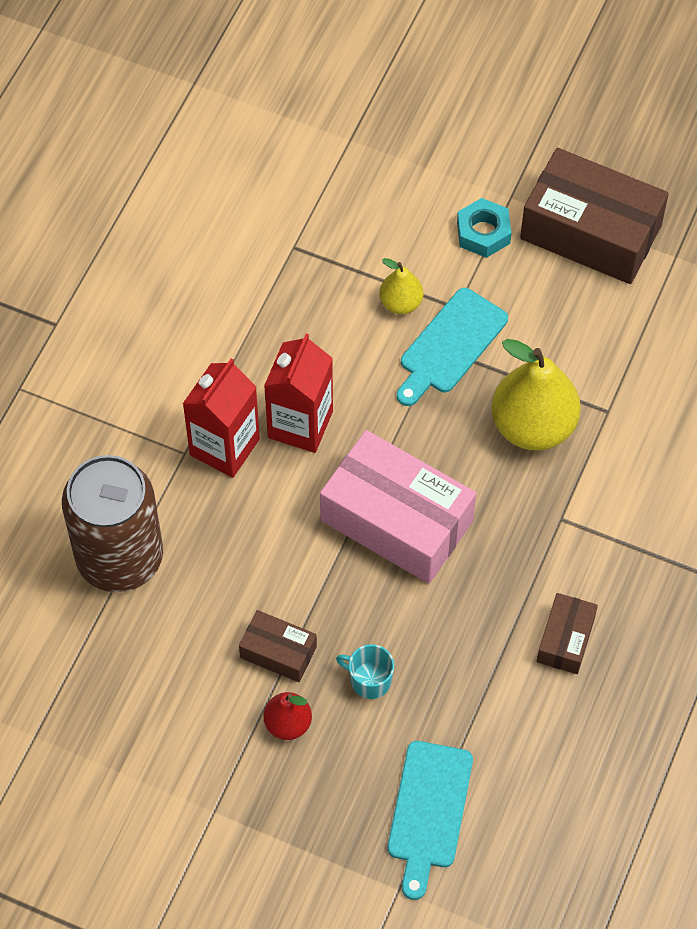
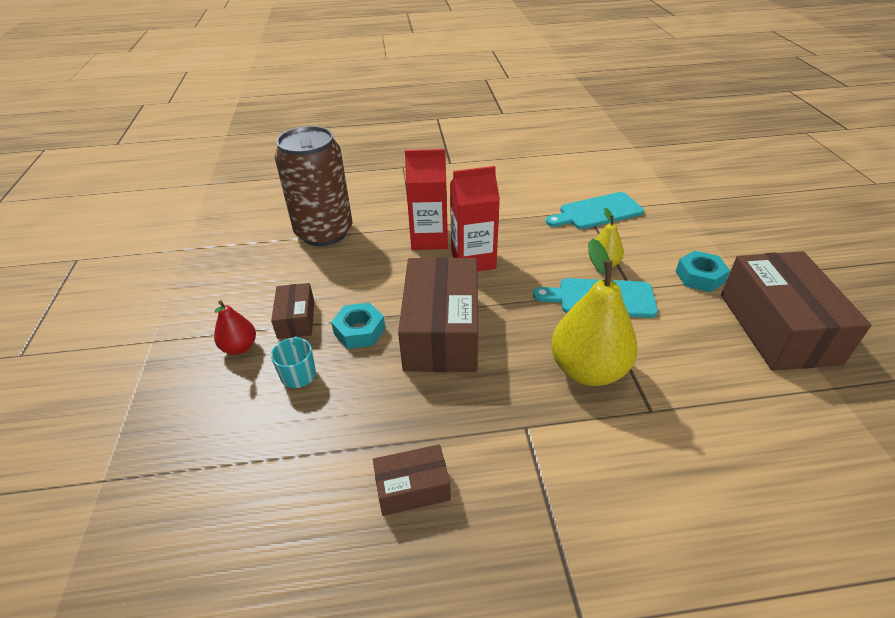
camera: 60 degrees right, 20 degrees down
pink box [320,430,476,583] -> brown box [398,257,478,372]
turquoise cutting board [388,741,473,900] -> turquoise cutting board moved to [546,192,644,229]
none -> turquoise nut [331,303,385,349]

